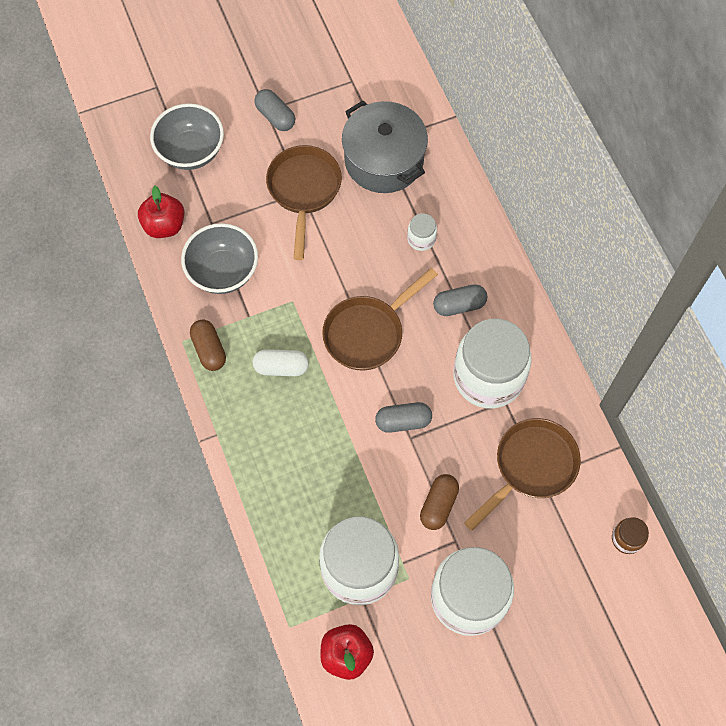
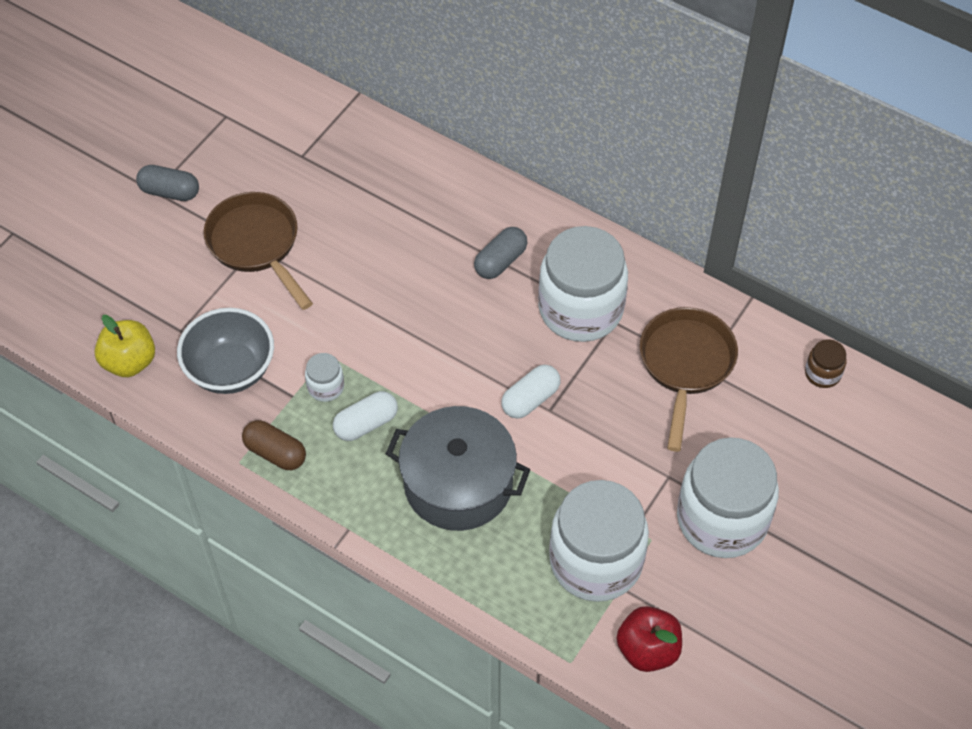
camera: 35 degrees left, 10 degrees down
red apple [138,186,184,238] -> yellow apple [95,315,155,377]
grey bowl [150,103,224,170] -> none
brown pan [322,268,438,371] -> none
grey pot [342,101,428,193] -> grey pot moved to [386,406,531,531]
grey capsule [375,402,432,433] -> white capsule [501,365,560,419]
white jar [407,213,437,251] -> white jar moved to [305,353,344,402]
brown capsule [420,474,459,530] -> none

